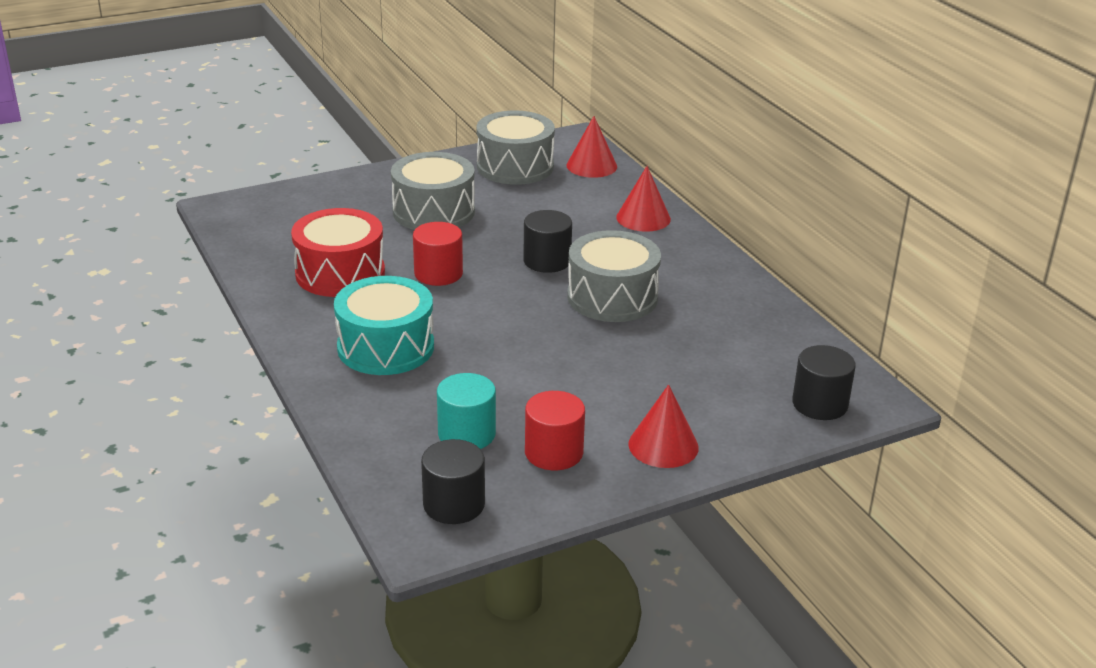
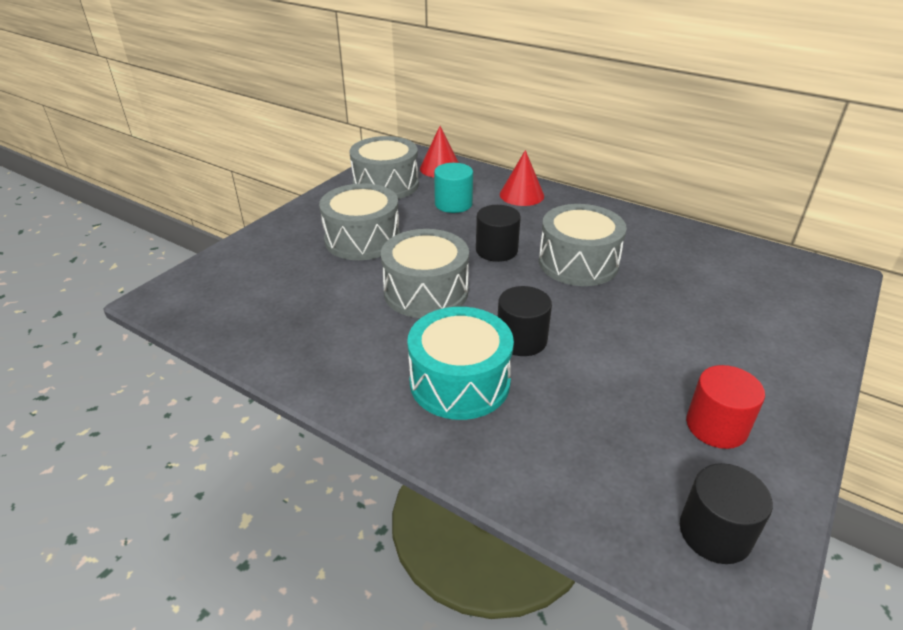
camera: 30 degrees left, 5 degrees up
red drum [291,208,385,297] -> none
red cylinder [413,222,463,286] -> grey drum [381,229,469,318]
turquoise cylinder [437,373,496,449] -> turquoise cylinder moved to [434,163,473,213]
red cone [628,384,699,468] -> none
black cylinder [792,345,856,420] -> black cylinder moved to [498,286,552,356]

